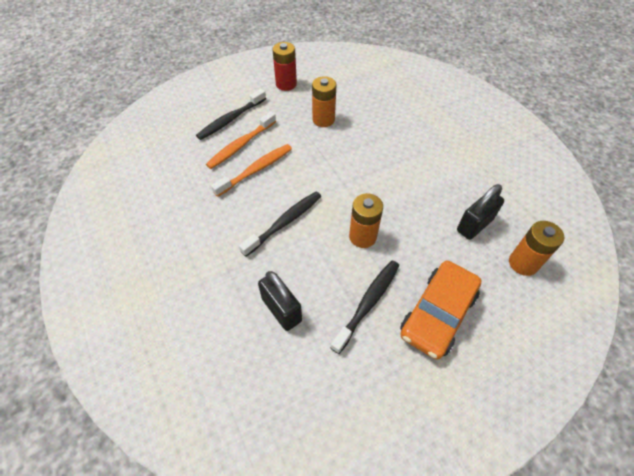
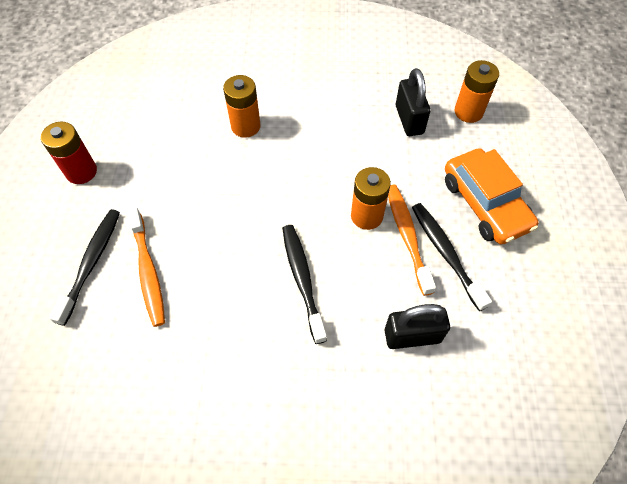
camera: 60 degrees left, 5 degrees up
black toothbrush [196,89,266,140] -> black toothbrush turned 150 degrees counterclockwise [49,209,120,326]
orange toothbrush [211,144,292,197] -> orange toothbrush moved to [388,185,436,296]
orange battery [312,76,336,127] -> orange battery moved to [223,75,261,138]

